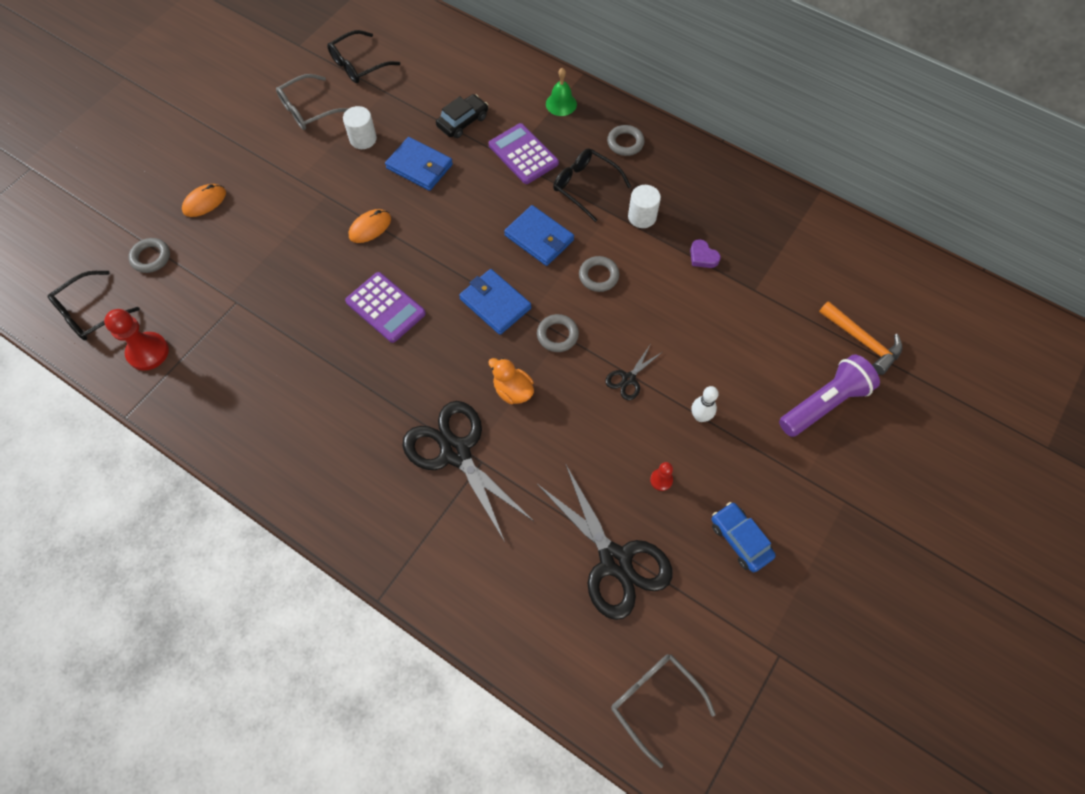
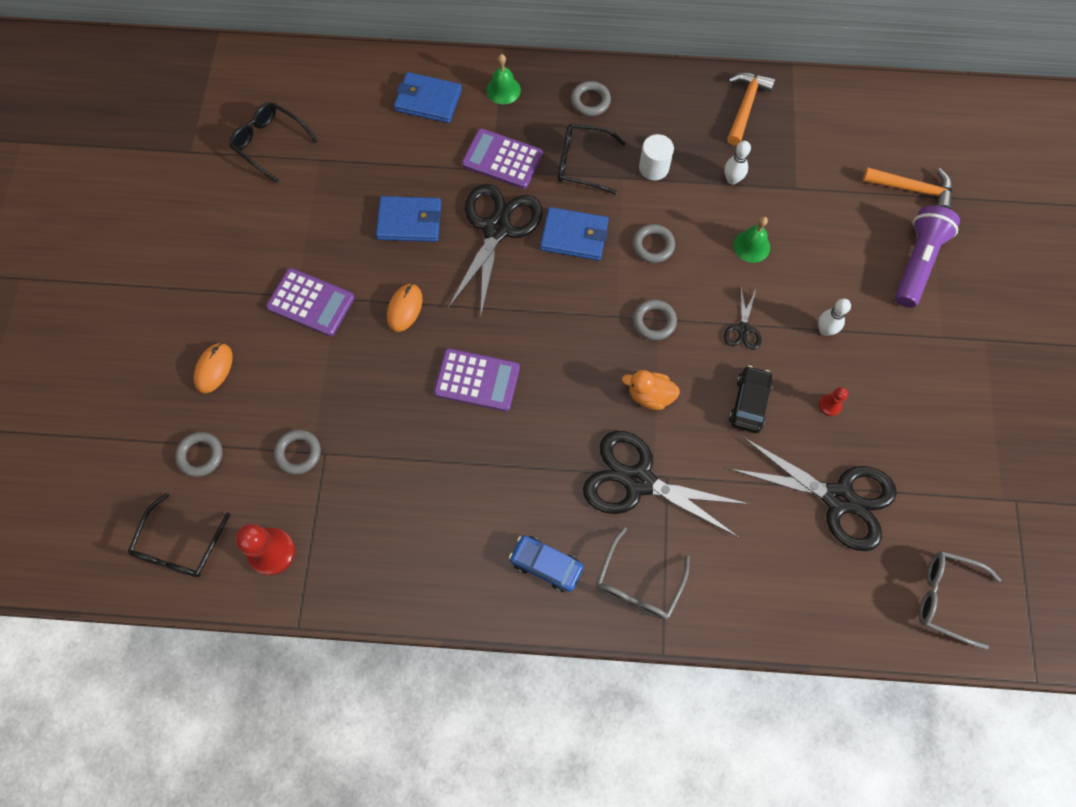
camera: 30 degrees left, 5 degrees up
grey glasses [276,74,349,130] -> grey glasses moved to [596,527,690,619]
black glasses [327,30,400,83] -> black glasses turned 105 degrees clockwise [229,102,318,183]
white cylinder [343,106,377,149] -> none
black car [436,94,488,138] -> black car moved to [729,366,773,433]
blue wallet [459,269,531,335] -> blue wallet moved to [394,72,462,123]
purple heart [690,239,721,268] -> white bowling pin [724,141,751,185]
blue car [712,502,776,572] -> blue car moved to [509,535,584,592]
none -> purple calculator [266,268,354,336]
none -> grey ring [274,430,321,474]
none -> black scissors [448,184,542,319]
none -> orange hammer [727,72,775,146]
none -> green bell [733,216,770,263]

